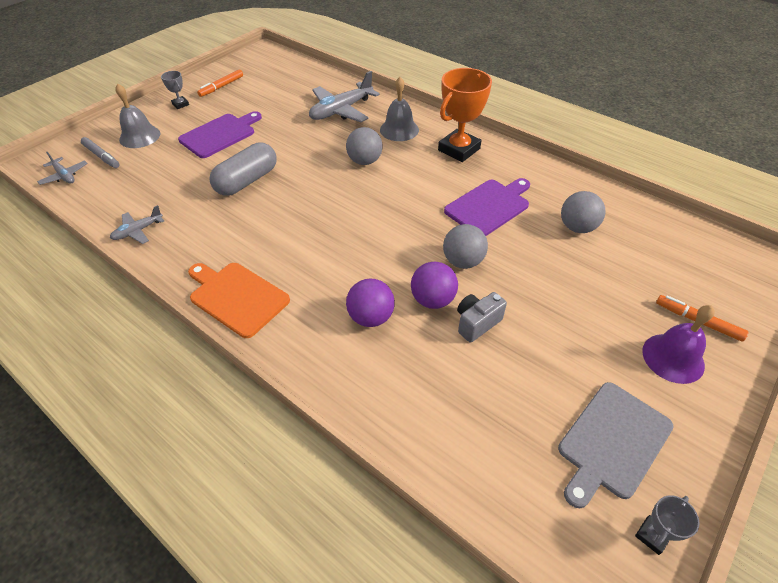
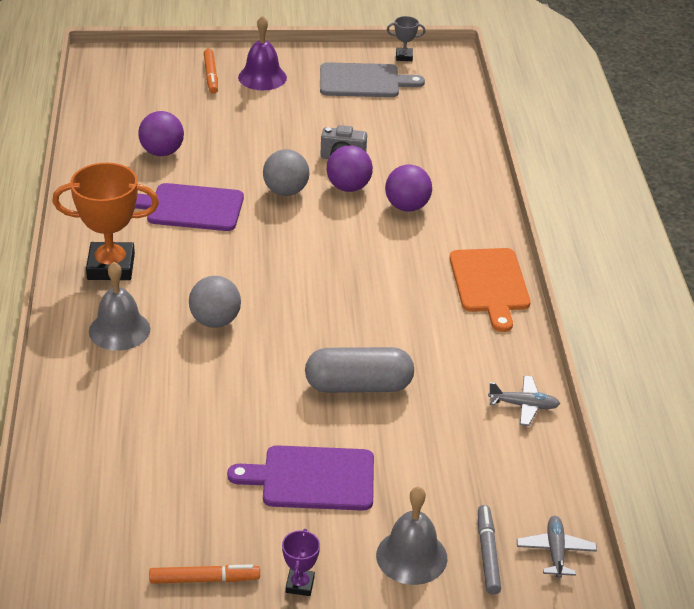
camera: 135 degrees left, 10 degrees down
grey trophy [161,71,189,109] -> purple trophy [282,529,320,596]
grey plane [309,71,380,122] -> none
grey ball [561,191,606,233] -> purple ball [138,111,184,156]

